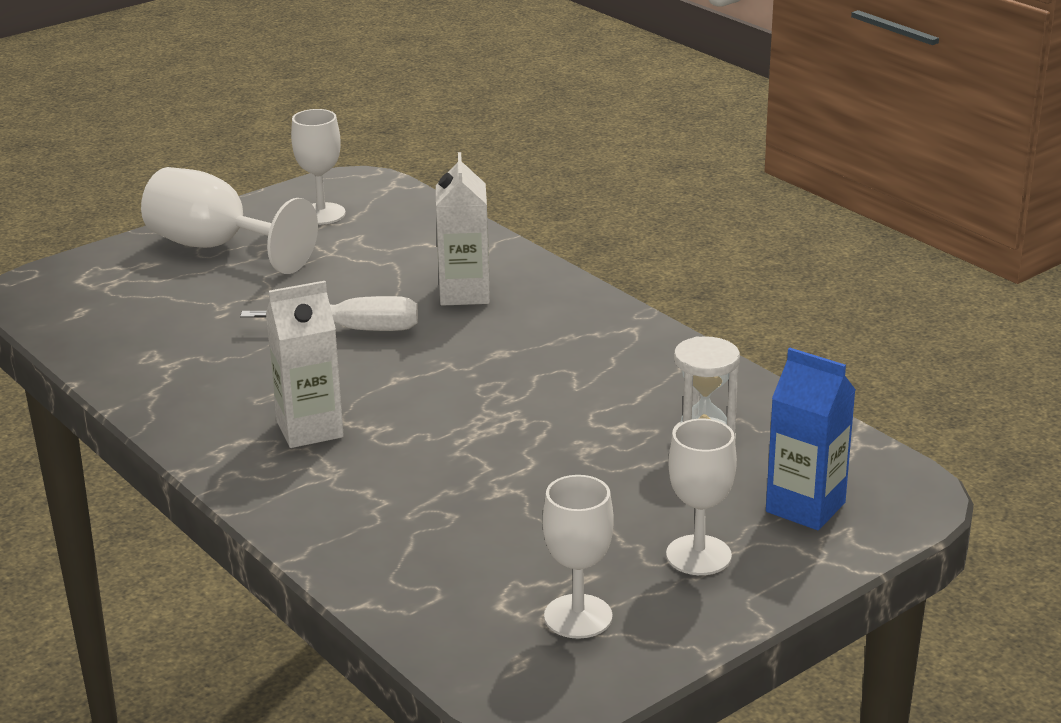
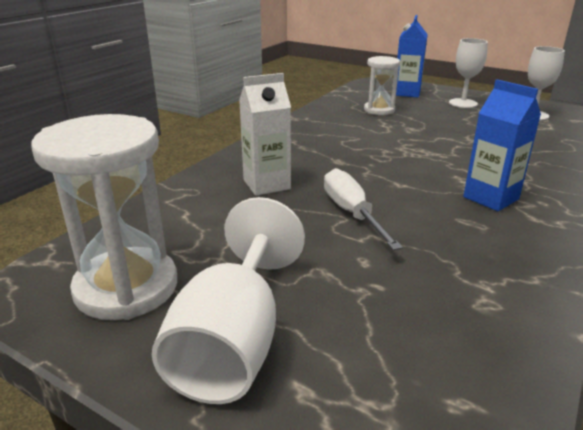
camera: 110 degrees left, 0 degrees up
white carton [266,281,344,448] -> blue carton [463,80,541,211]
white goblet [291,109,346,225] -> white hourglass [31,114,177,320]

